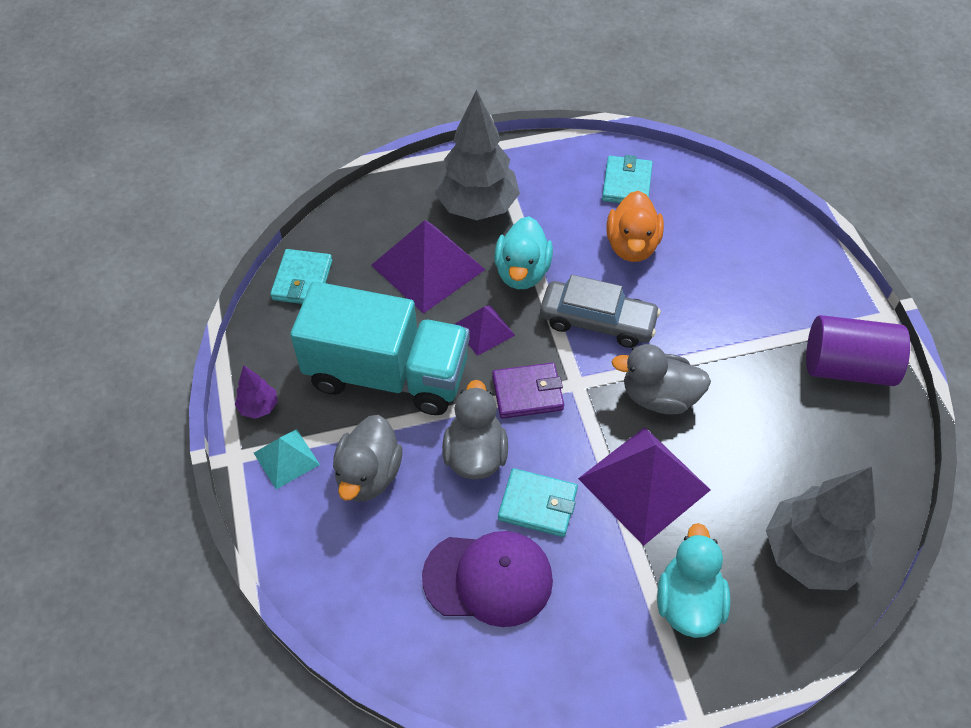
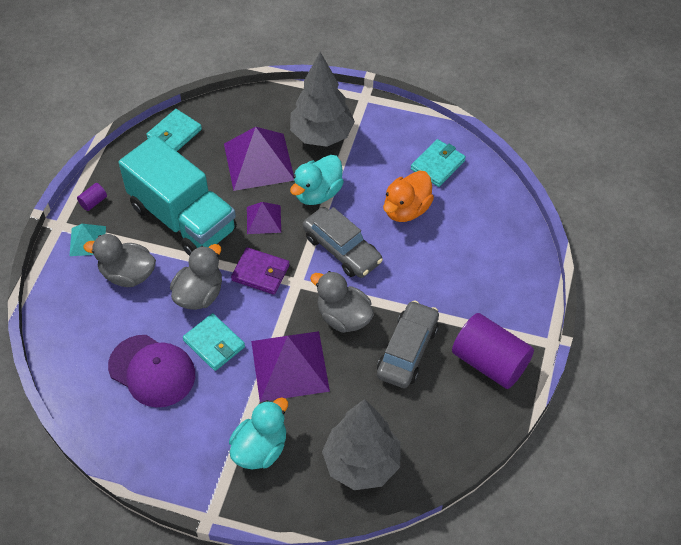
camera: 30 degrees right, 0 degrees up
purple tree [235,365,278,419] -> purple cylinder [77,183,107,211]
grey duck [333,415,403,501] -> grey duck turned 60 degrees clockwise [84,234,156,287]
none -> grey car [377,300,439,388]

